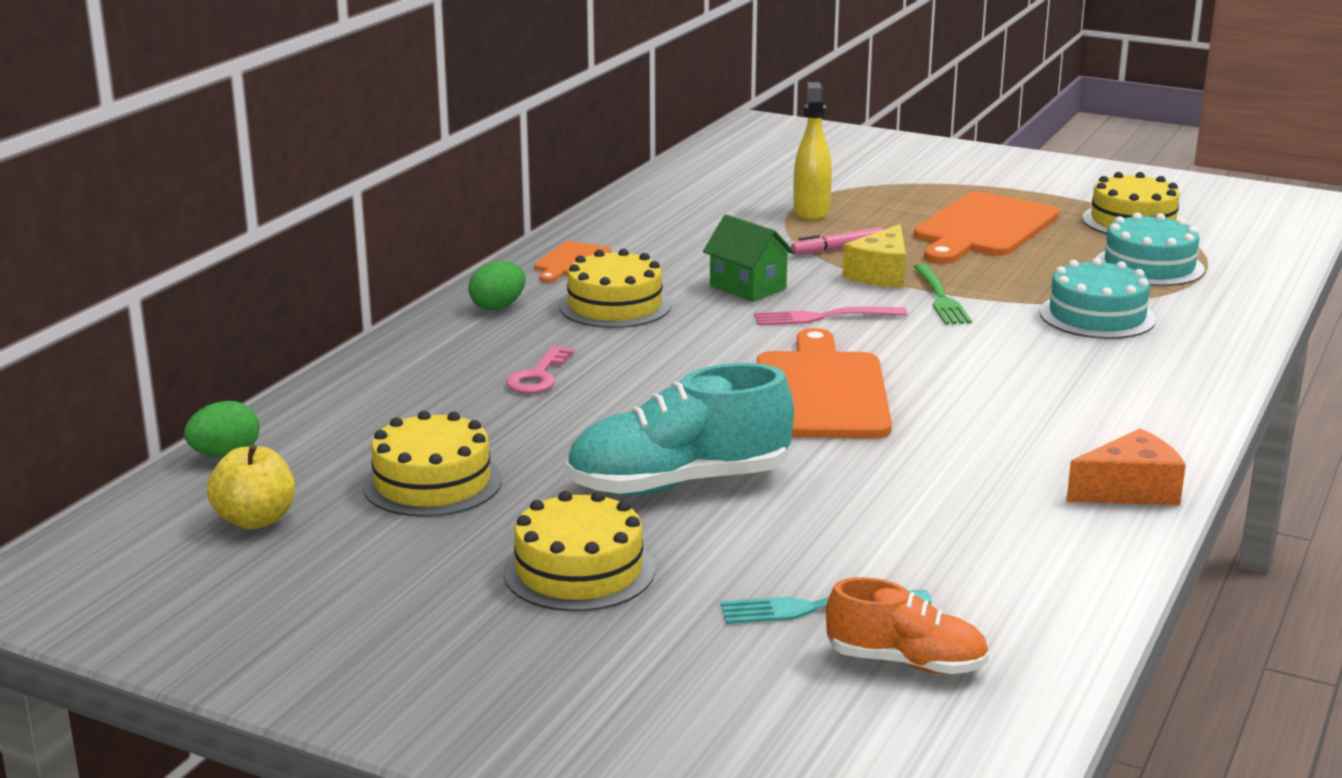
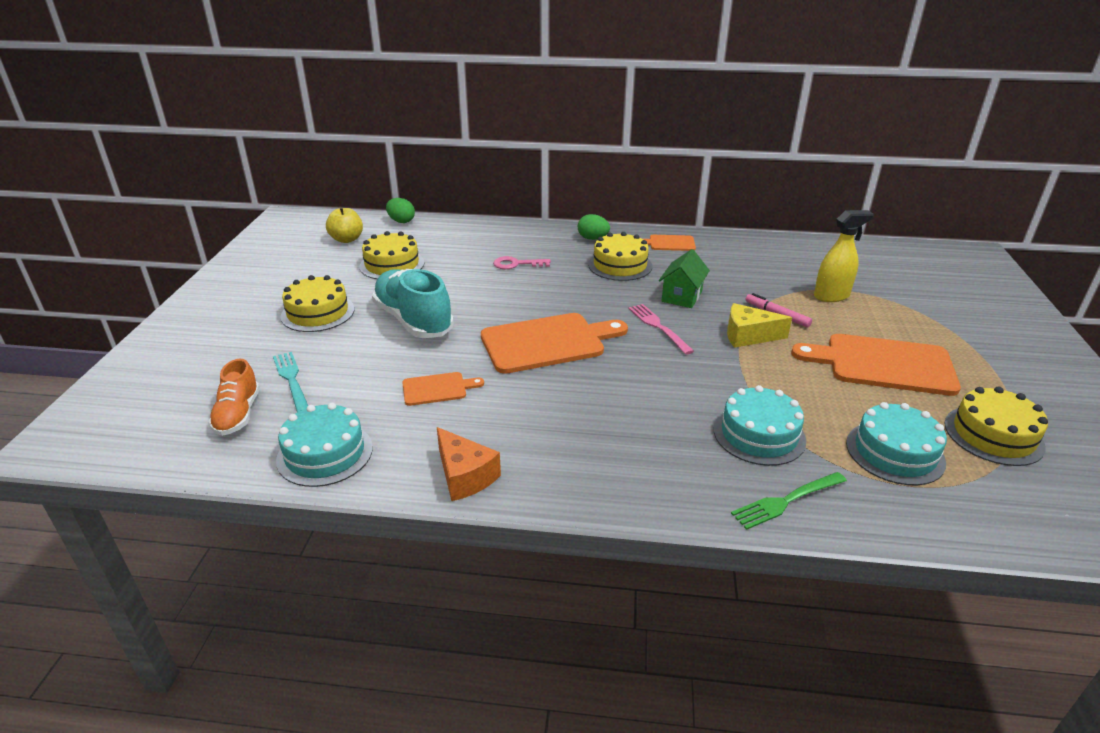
camera: 70 degrees right, 10 degrees up
green fork [914,264,972,325] -> green fork moved to [731,472,847,530]
none -> turquoise cake [276,403,373,487]
none -> orange cutting board [402,372,484,406]

